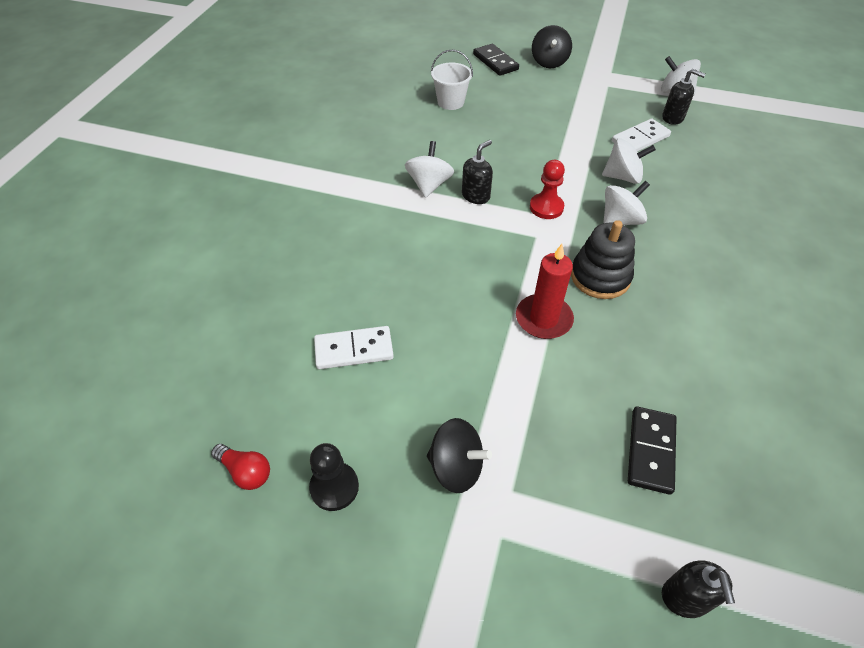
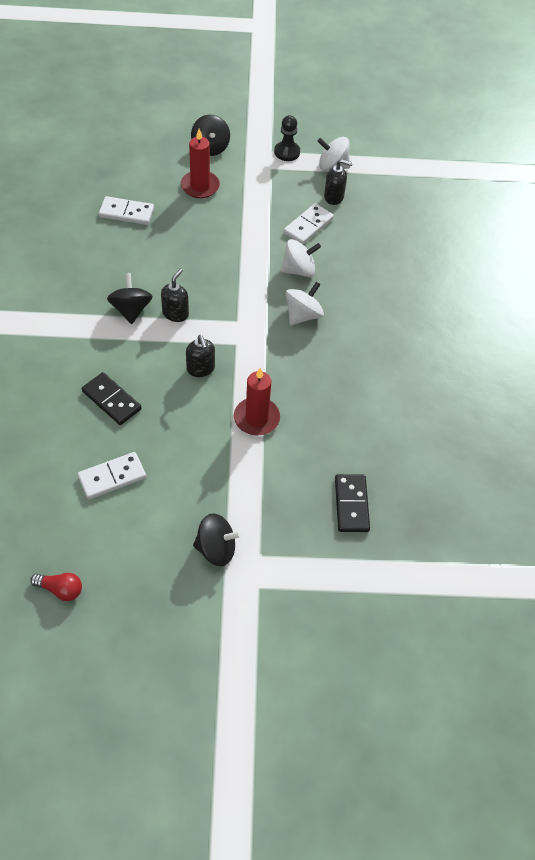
camera: 20 degrees left, 5 degrees up
black pawn [309,443,359,511] -> black pawn moved to [274,115,300,161]
white spinning top [405,141,454,198] -> black spinning top [107,273,153,324]
white bucket [431,50,473,110] -> white domino [99,196,154,225]
black domino [473,44,519,76] -> black domino moved to [82,372,142,425]
red pawn [530,160,565,219] -> none
black stacking toy [571,220,635,299] -> none
black soap dispenser [662,561,735,618] -> black soap dispenser moved to [186,335,215,377]
none -> red candle [181,129,220,198]

